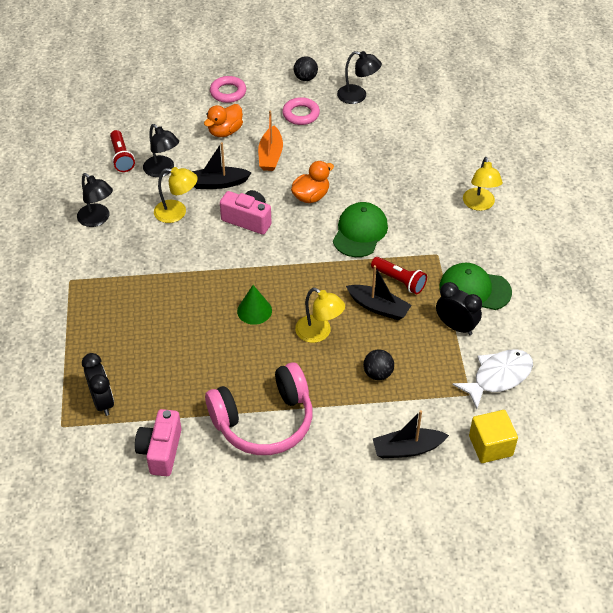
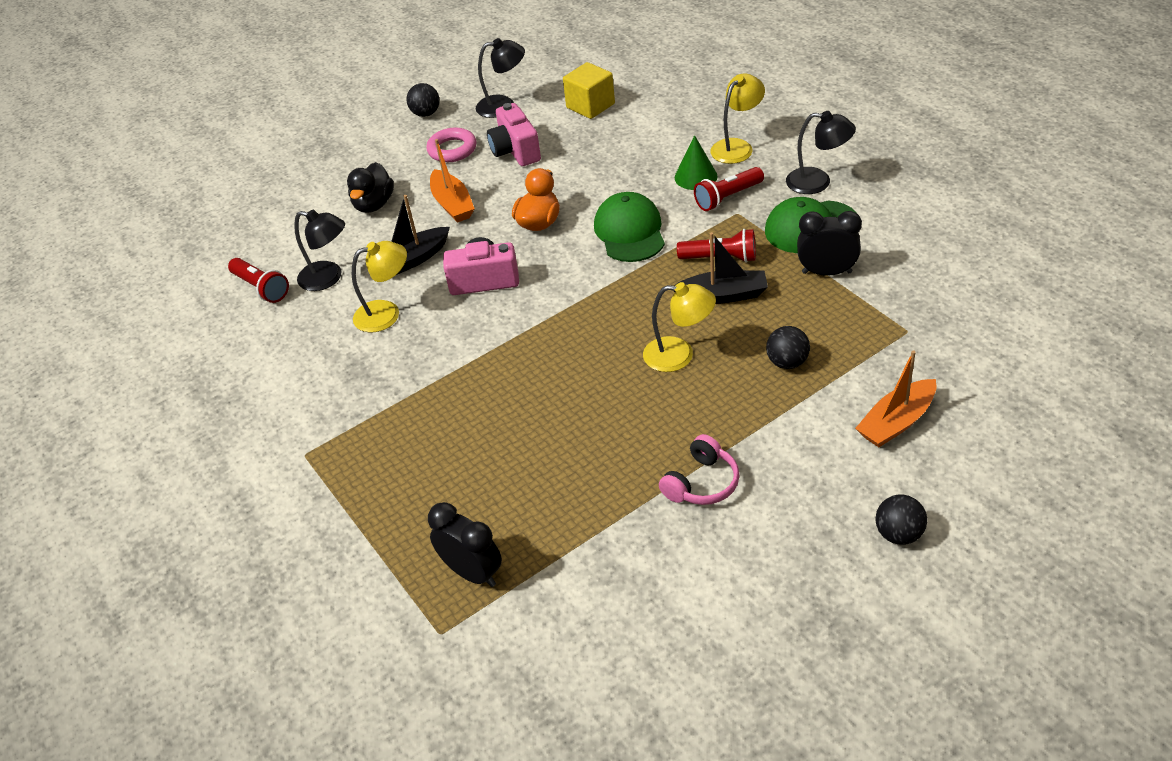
camera: 25 degrees left, 5 degrees down
black lamp [77,173,113,227] -> black lamp moved to [786,111,856,194]
pink camera [135,409,182,476] -> pink camera moved to [487,103,541,166]
orange duck [204,104,243,137] -> black duck [347,162,394,213]
pink headphones [205,362,313,455] -> pink headphones [659,434,740,505], size x0.51
pink ring [210,76,246,103] -> none
green cone [237,285,272,325] -> green cone moved to [675,135,718,190]
black boat [373,410,449,458] -> orange boat [855,350,936,447]
white fish [452,349,533,409] -> none
yellow lamp [463,157,503,211] -> yellow lamp turned 105 degrees counterclockwise [710,74,765,164]
yellow cube [469,410,518,463] -> yellow cube moved to [563,62,615,119]
none -> red flashlight [694,167,764,211]
none -> black ball [875,495,927,545]

